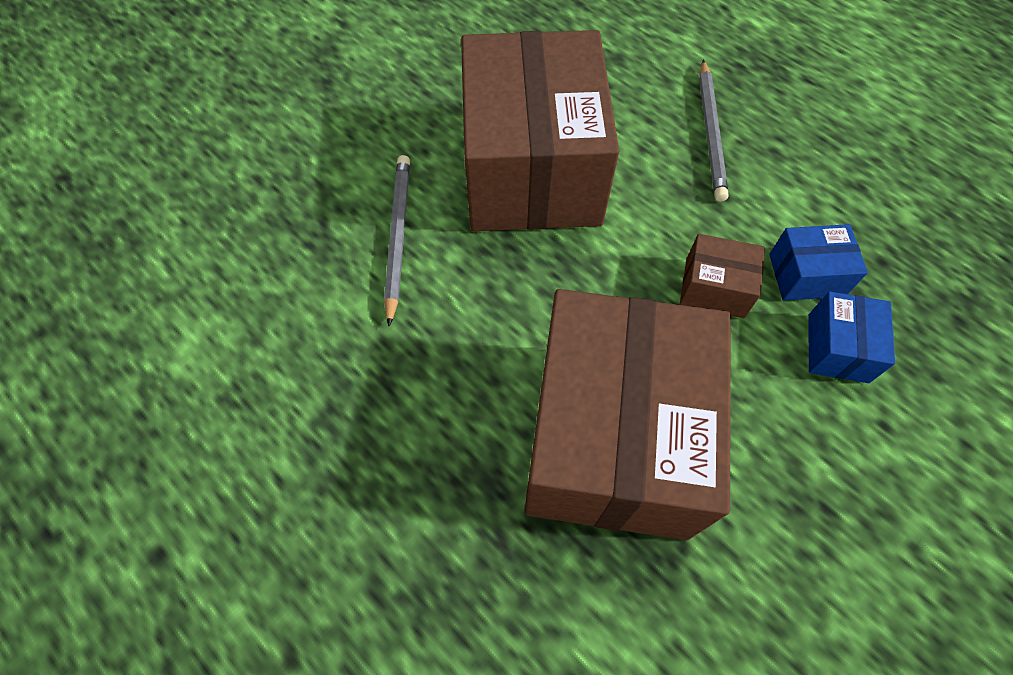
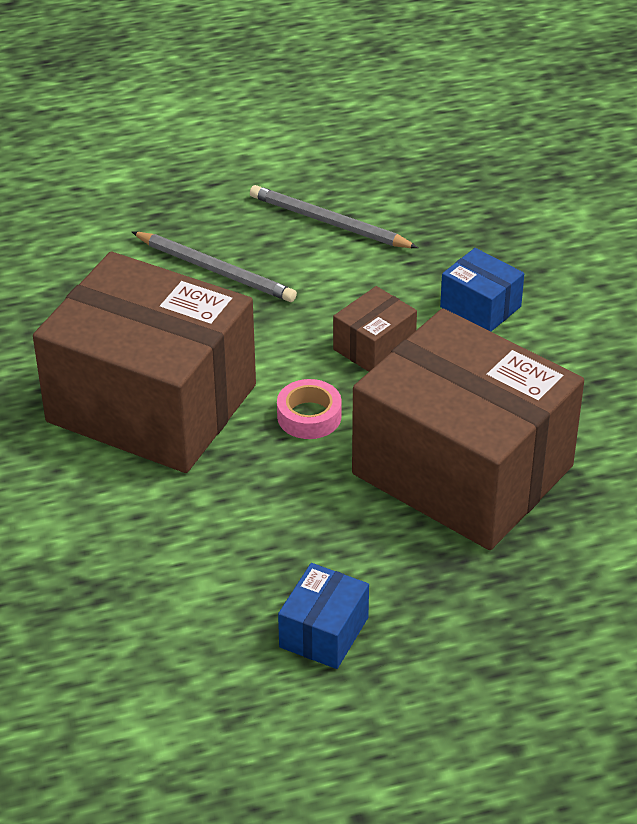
camera: 60 degrees left, 20 degrees down
grey pencil [384,155,410,327] -> grey pencil moved to [250,185,418,248]
blue box [769,224,868,301] -> blue box moved to [278,563,369,669]
none -> pink tape [277,379,342,439]

